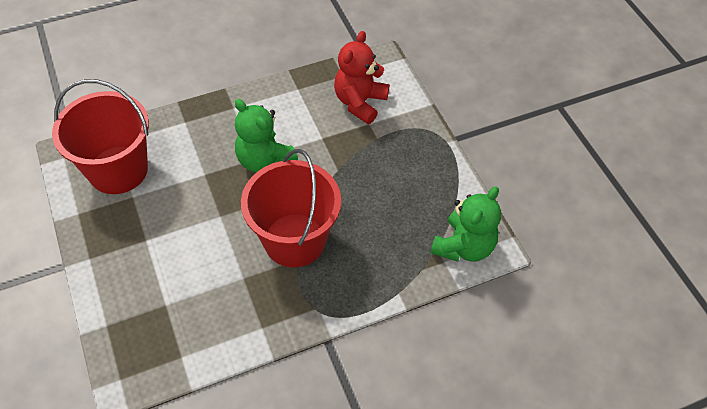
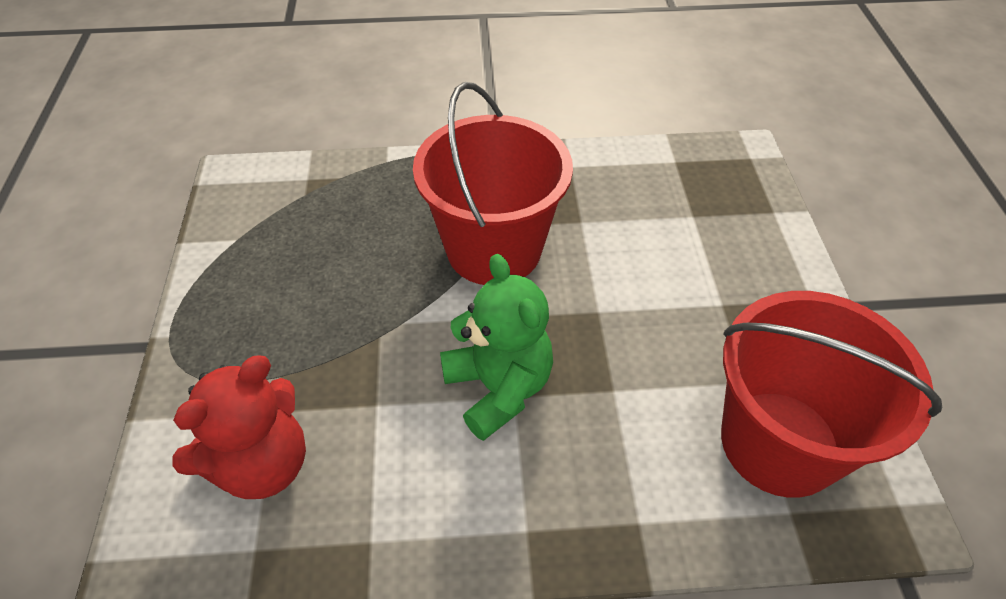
camera: 160 degrees left, 5 degrees down
green teddy bear [431,186,501,262] -> none

